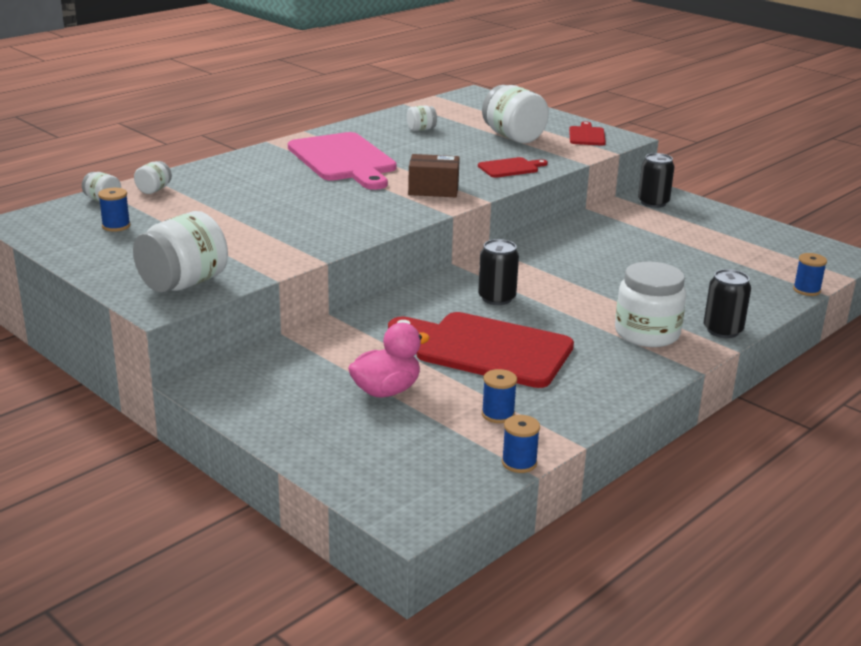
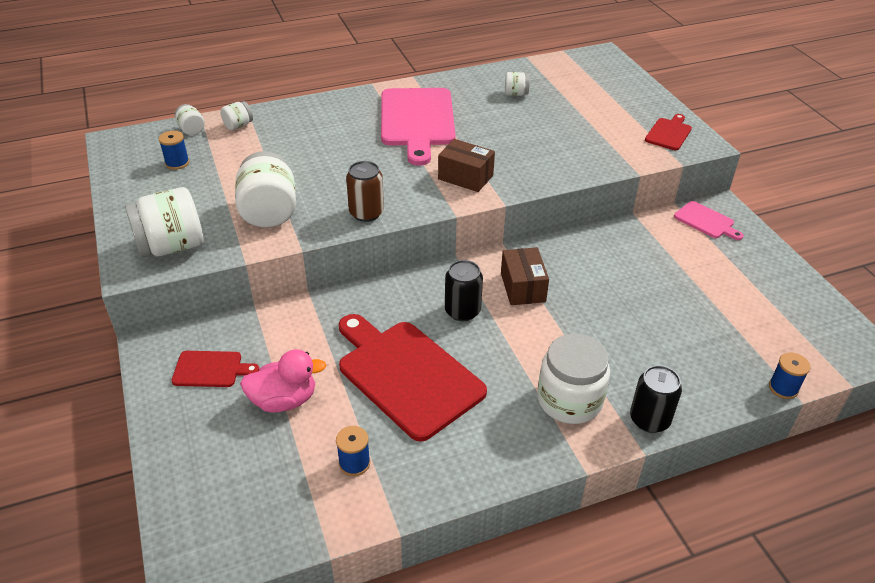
camera: 25 degrees right, 15 degrees up
red cutting board [478,157,548,178] -> red cutting board moved to [171,351,259,387]
white jar [482,85,549,143] -> white jar moved to [235,151,296,228]
blue spool [502,415,540,473] -> none
black can [638,153,674,208] -> pink cutting board [674,201,744,240]
none -> brown can [346,161,384,222]
none -> brown box [501,247,549,305]

